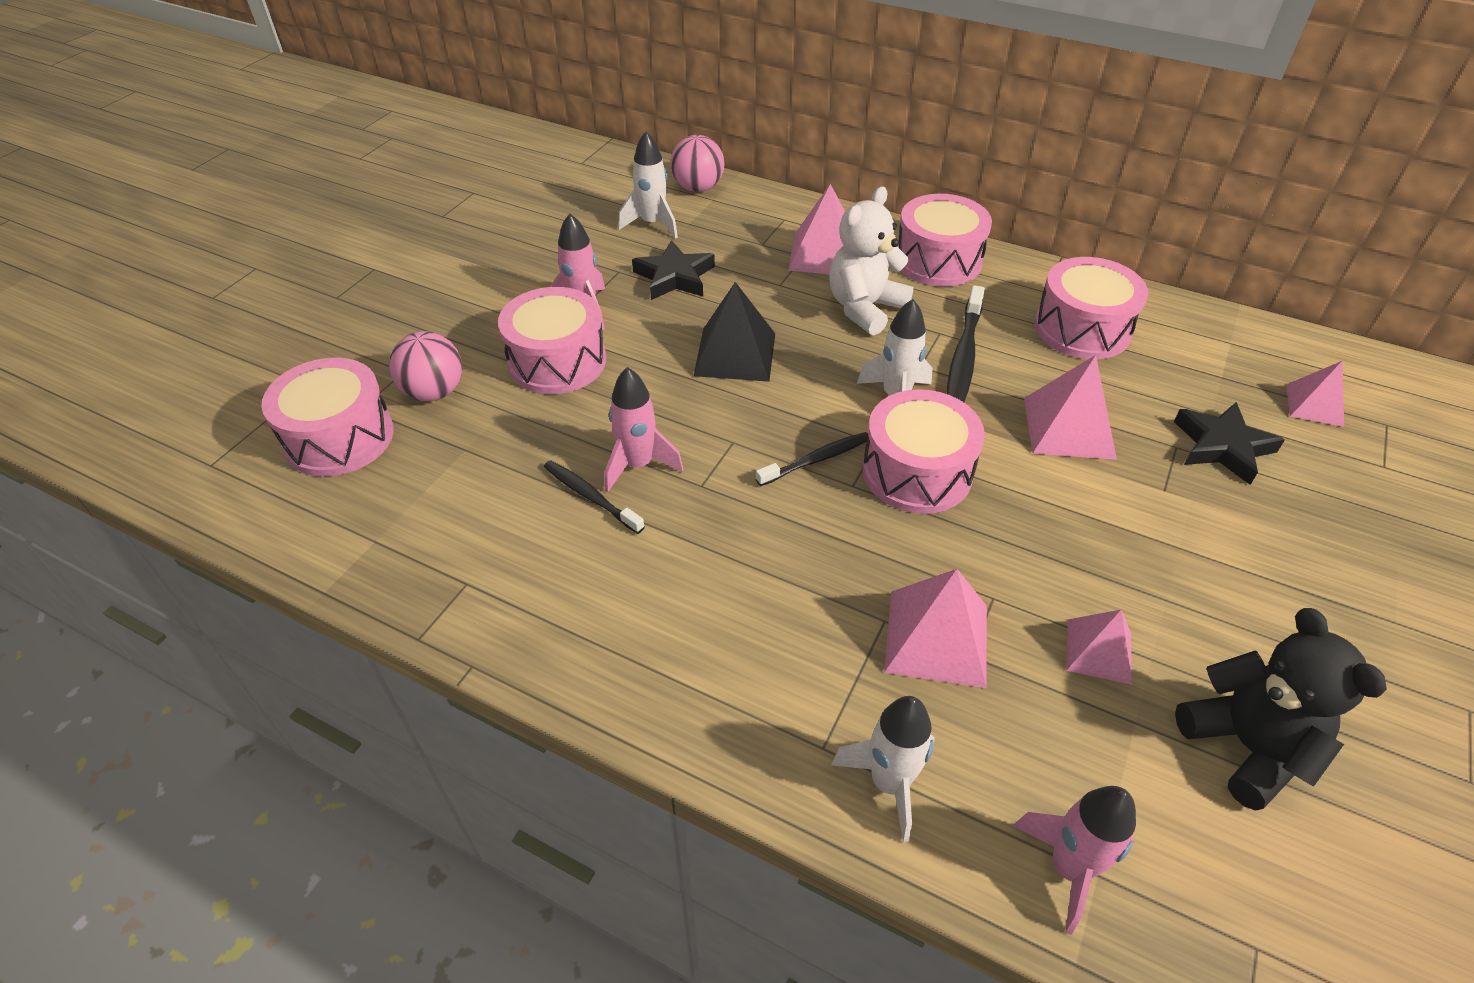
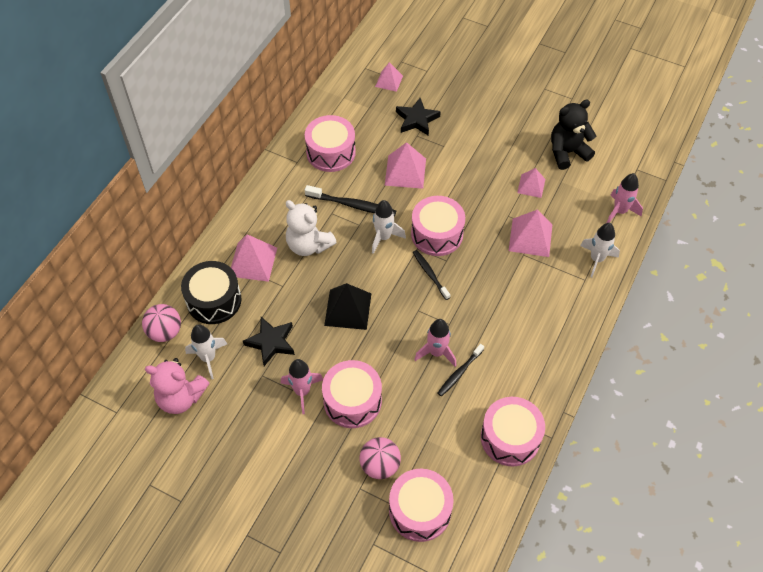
camera: 90 degrees left, 10 degrees up
pink drum [897,194,992,287] -> pink drum moved to [481,397,545,466]
none -> pink teddy bear [145,358,209,414]
none -> black drum [181,261,242,324]

